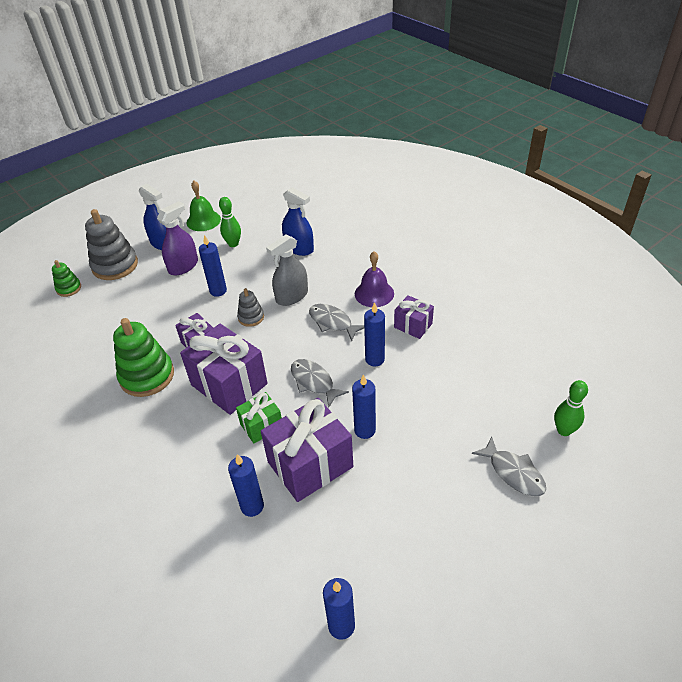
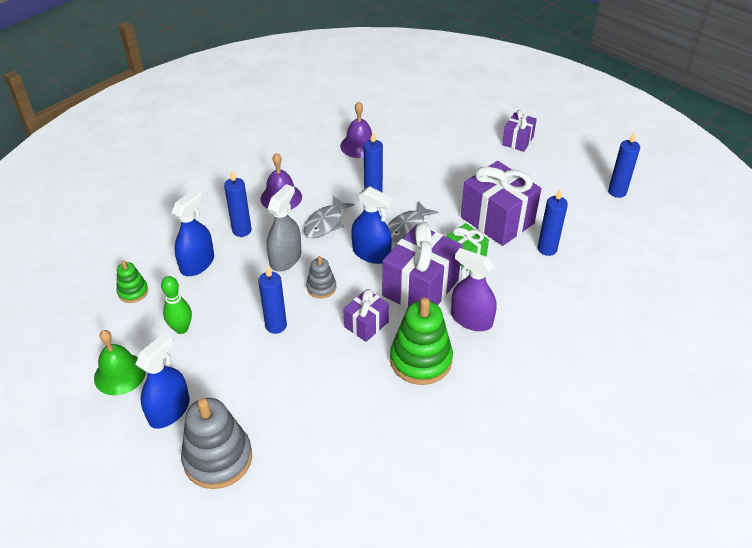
camera: 100 degrees left, 0 degrees up
green stacking toy [52,260,81,297] -> green stacking toy moved to [116,260,148,303]
purple spray bottle [157,201,198,276] -> purple spray bottle moved to [451,248,496,331]
grey spray bottle [266,235,308,306] -> grey spray bottle turned 105 degrees counterclockwise [267,184,302,271]
blue candle [352,374,376,439] -> blue candle moved to [224,171,252,237]
purple gift [394,295,434,339] -> purple gift moved to [502,110,537,152]
grey fish [472,436,546,496] -> none
green bowling pin [554,380,588,436] -> none
none -> purple bell [340,102,372,158]
none -> blue spray bottle [351,186,393,264]

